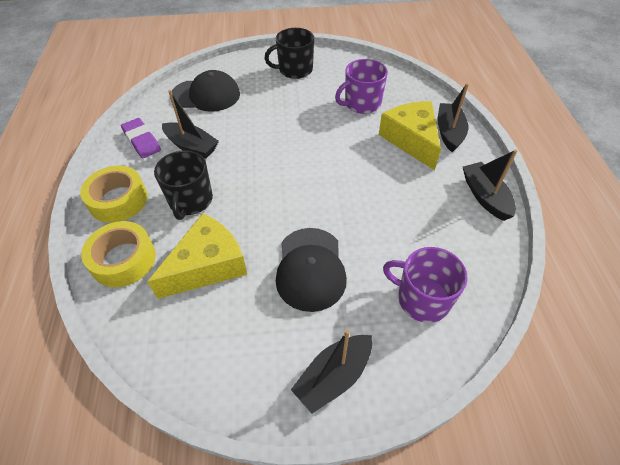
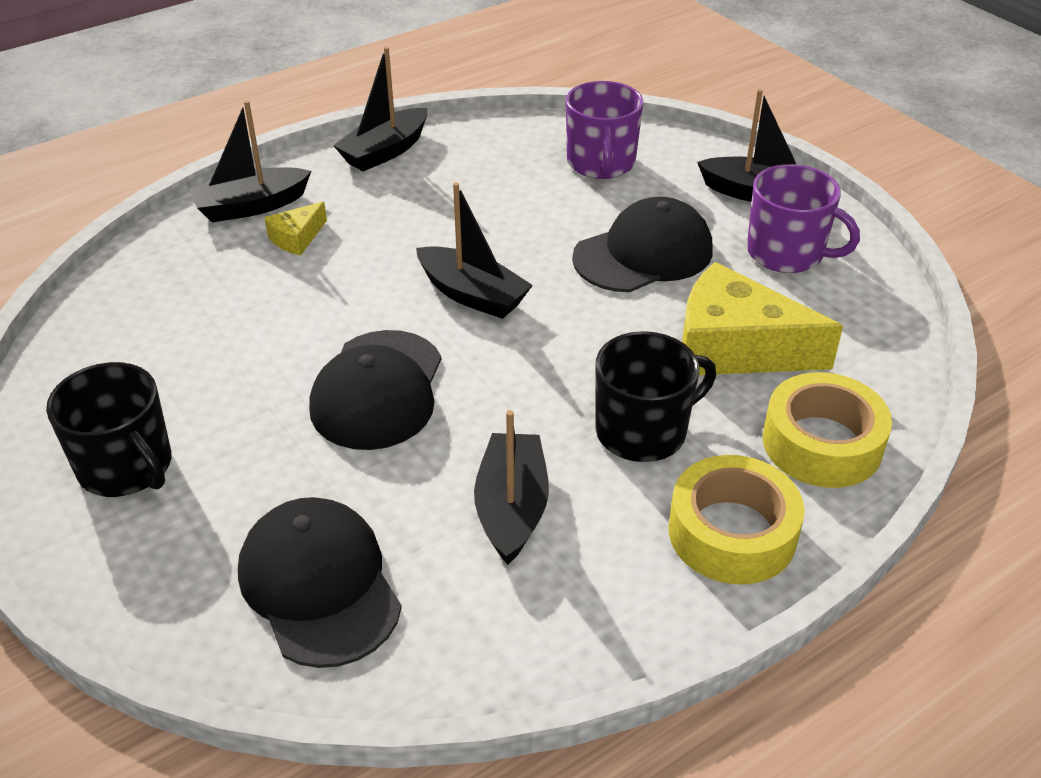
camera: 120 degrees left, 10 degrees down
purple eraser [121,118,161,158] -> none
purple mug [335,59,388,114] -> purple mug moved to [747,164,860,273]
yellow cheese [379,101,441,170] -> yellow cheese [264,202,327,256], size x0.47
none -> black cap [309,330,441,450]
none -> black boat [416,182,533,319]

